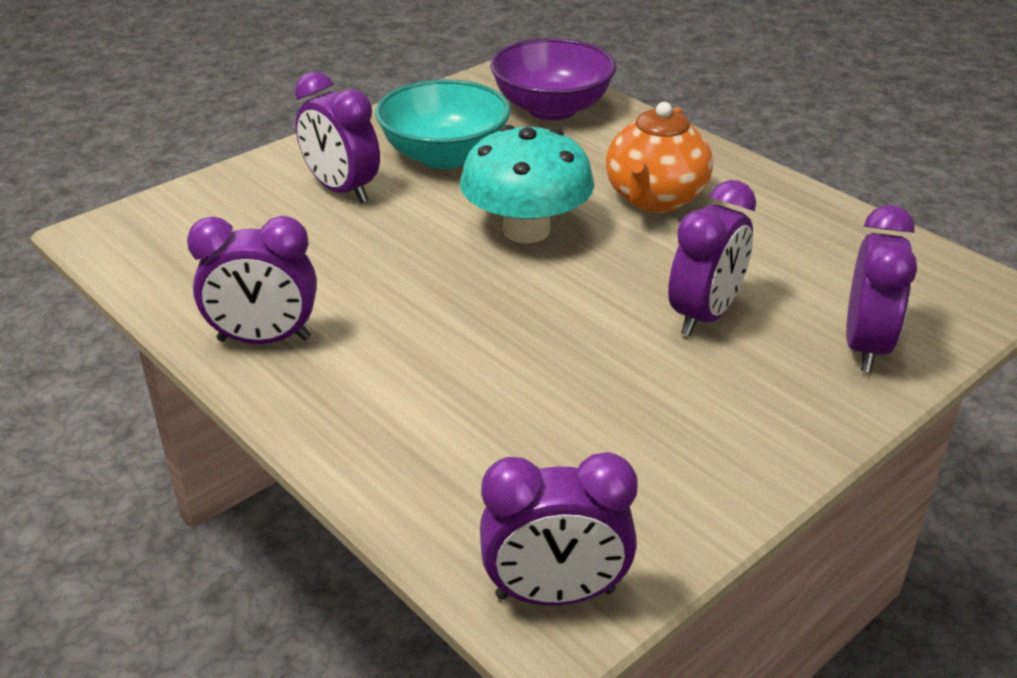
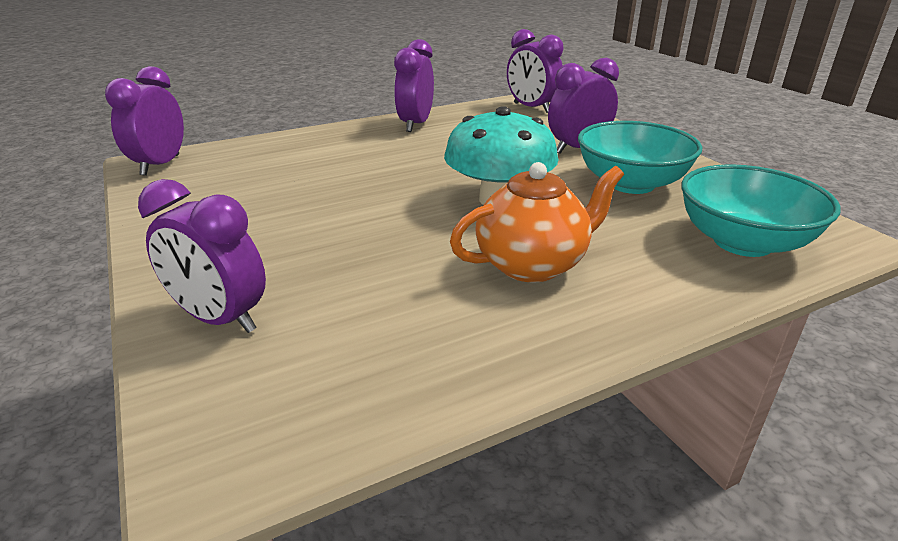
camera: 105 degrees right, 5 degrees down
purple bowl [490,38,616,120] -> turquoise bowl [681,164,841,257]
orange teapot [606,102,713,213] -> orange teapot turned 120 degrees clockwise [450,162,624,283]
purple clock [668,180,756,336] -> purple clock moved to [507,29,564,113]

